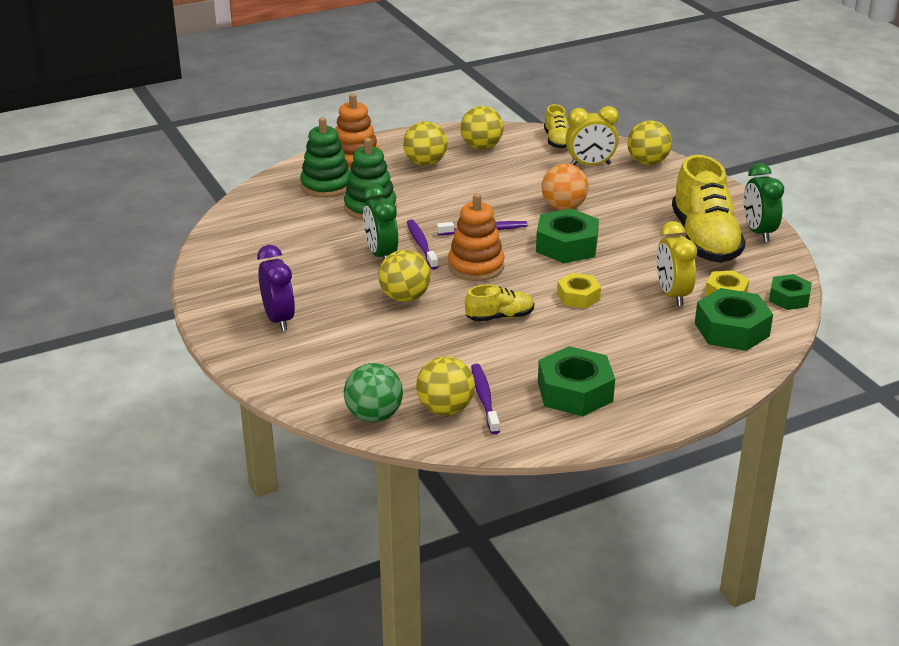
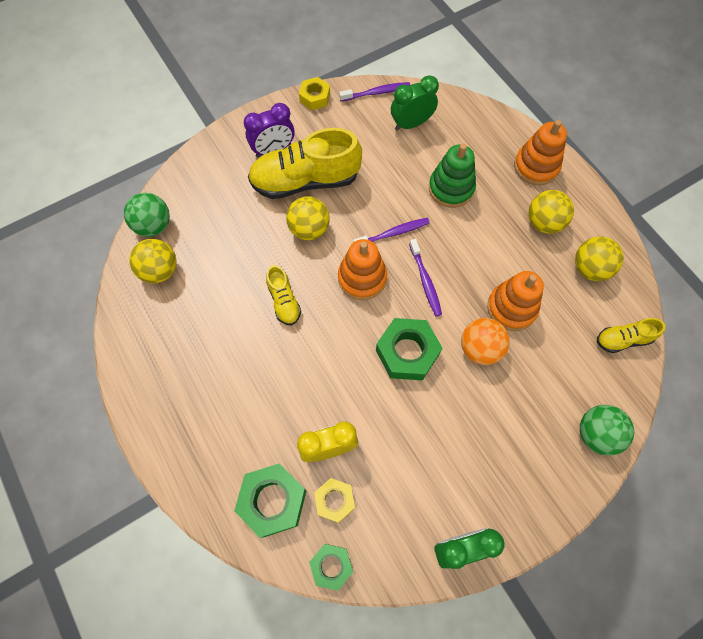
camera: 85 degrees right, 35 degrees up
green stacking toy [300,117,350,198] -> none
green clock [363,184,398,259] -> green clock moved to [391,75,439,131]
purple toothbrush [471,364,500,434] -> purple toothbrush moved to [339,82,410,101]
green nut [538,346,615,416] -> none
yellow nut [557,273,601,309] -> yellow nut moved to [299,77,330,110]
yellow clock [565,106,619,166] -> none
yellow ball [627,120,672,165] -> green ball [580,405,634,456]
yellow shoe [672,155,746,263] -> yellow shoe moved to [248,128,362,199]
none -> orange stacking toy [487,271,544,331]

